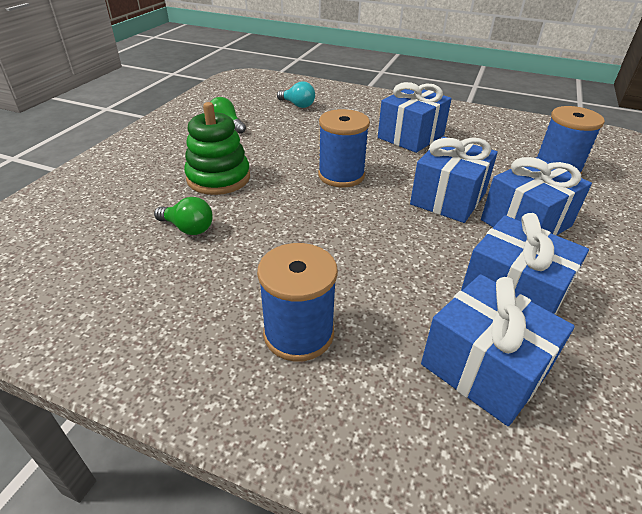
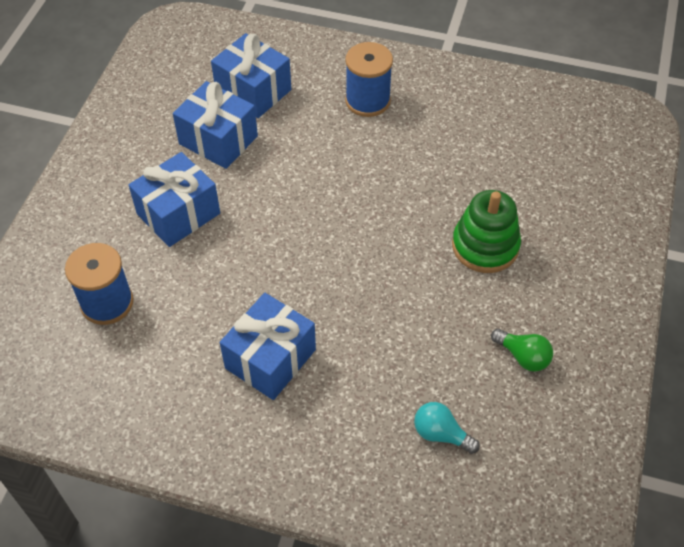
camera: 175 degrees right, 15 degrees up
green light bulb [154,197,213,235] -> none
blue spool [318,109,370,187] -> none
blue gift [410,136,498,223] -> none

